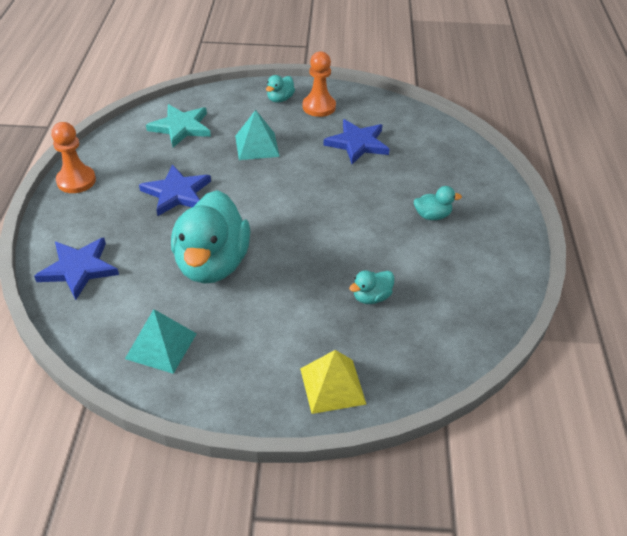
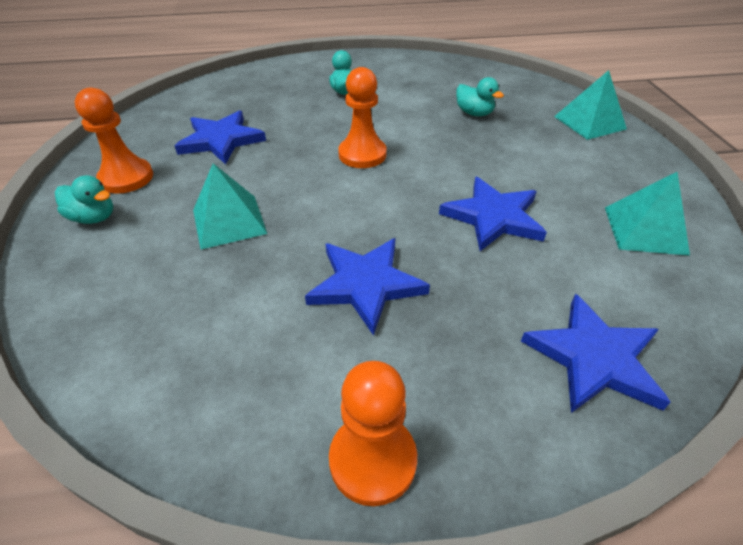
camera: 100 degrees left, 0 degrees up
turquoise star [146,104,211,147] -> none
turquoise duck [171,190,250,283] -> blue star [439,177,547,251]
yellow pyramid [300,350,366,414] -> turquoise pyramid [554,70,627,140]
none -> orange pawn [338,67,387,168]

